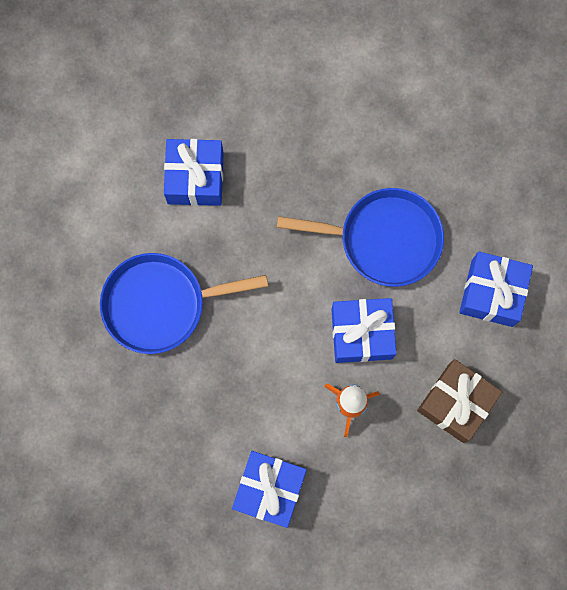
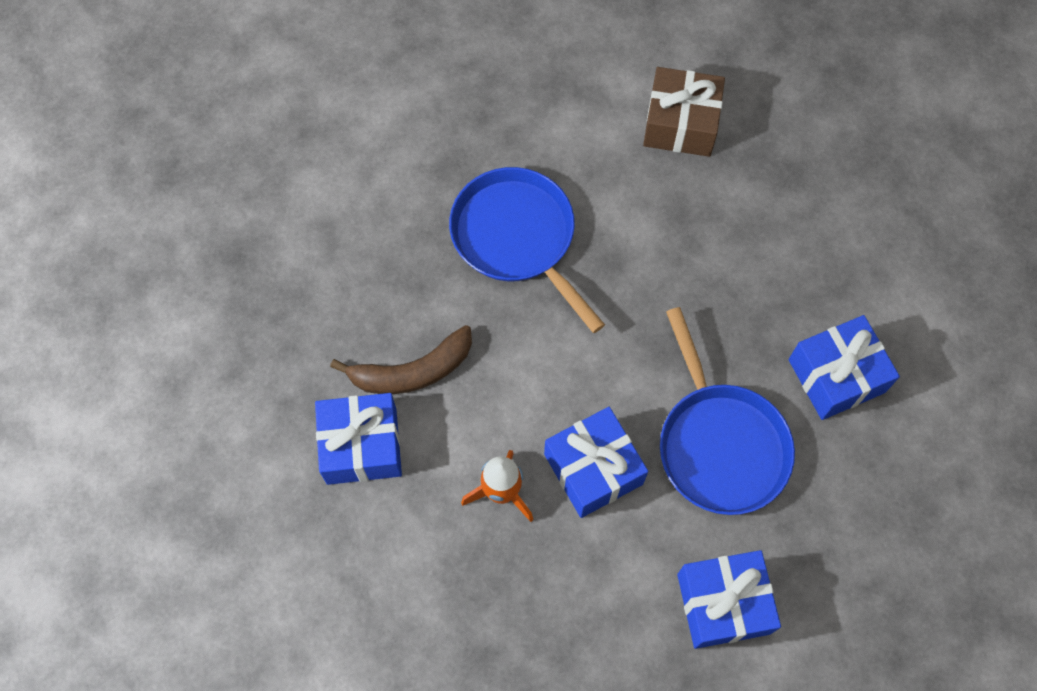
camera: 65 degrees right, 10 degrees down
blue gift [164,139,224,206] -> blue gift moved to [789,315,900,420]
brown gift [417,359,502,443] -> brown gift moved to [643,67,725,157]
none -> brown banana [330,325,472,394]

